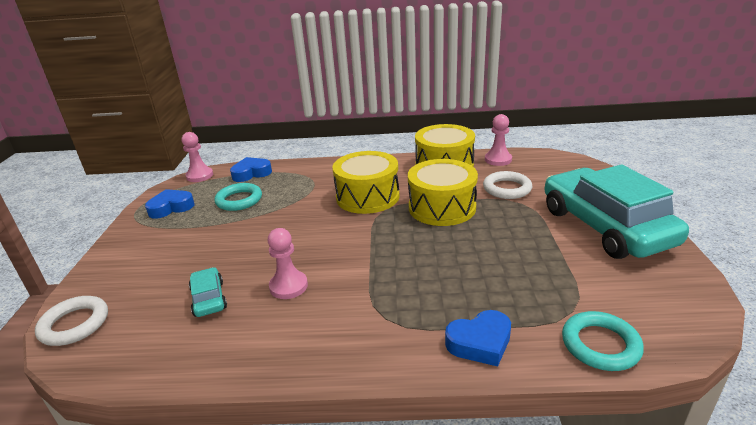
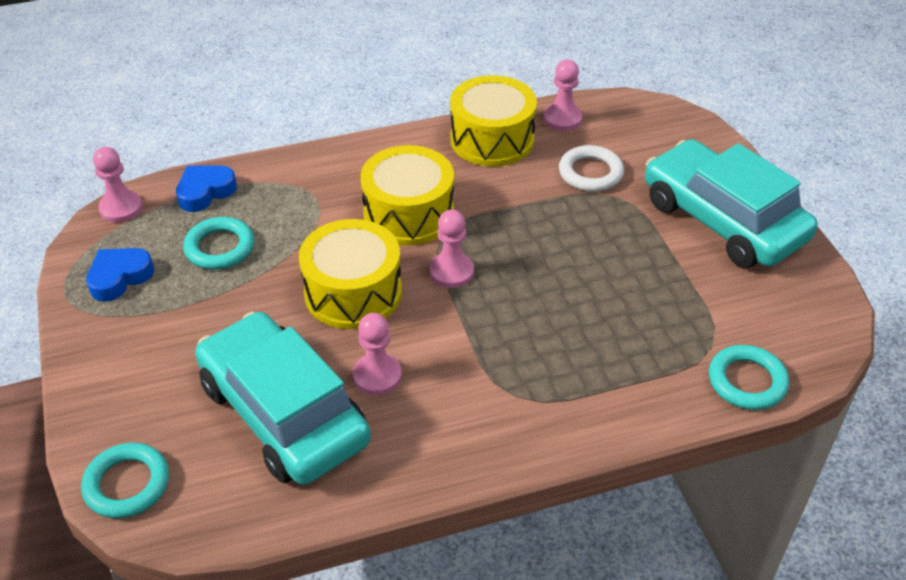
camera: 20 degrees left, 15 degrees up
white ring [35,296,108,346] -> turquoise ring [81,443,169,518]
turquoise car [189,267,227,317] -> turquoise car [195,312,371,485], size x2.42
yellow drum [408,159,478,226] -> yellow drum moved to [299,219,402,329]
blue heart [445,310,511,367] -> none
none -> pink pawn [430,210,474,288]

